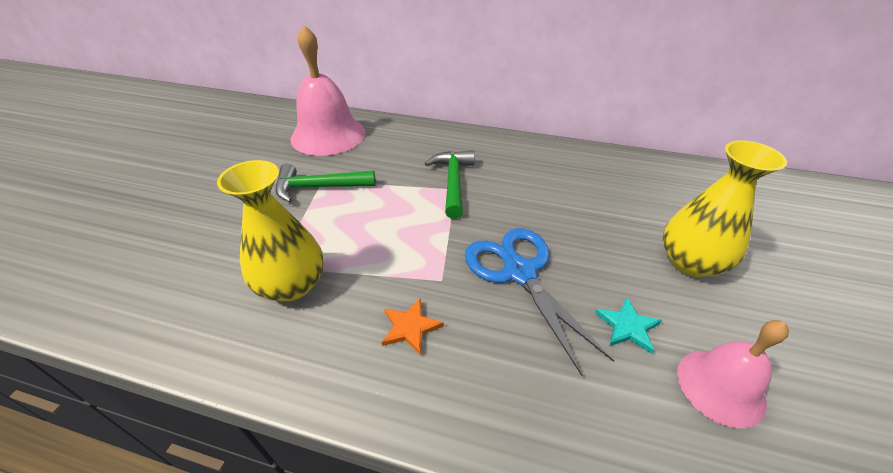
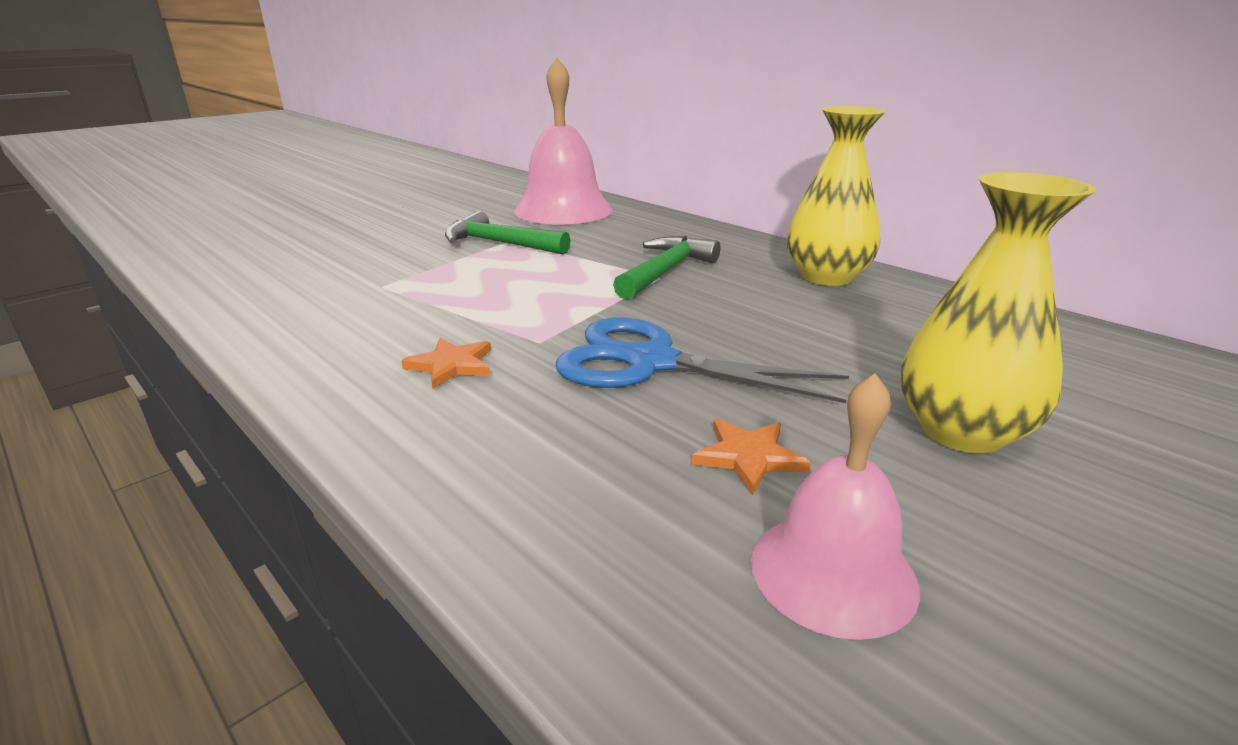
camera: 30 degrees right, 15 degrees down
yellow vase [217,160,324,301] -> yellow vase moved to [787,106,885,286]
blue scissors [465,228,614,376] -> blue scissors turned 75 degrees counterclockwise [556,318,849,403]
turquoise star [595,298,662,354] -> orange star [691,419,811,495]

